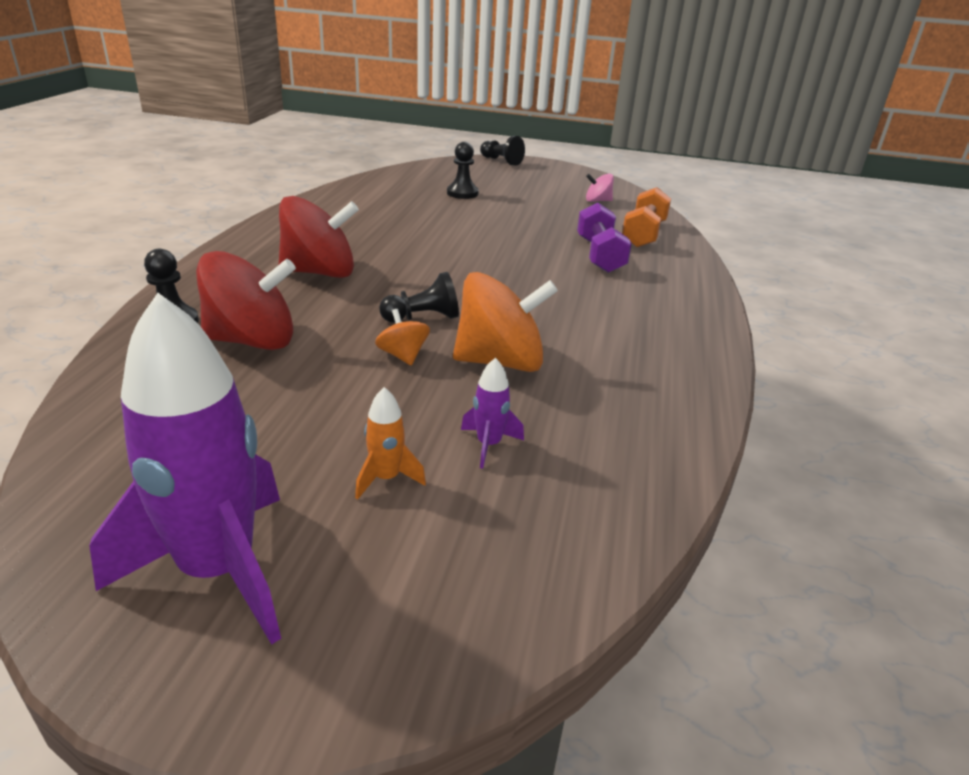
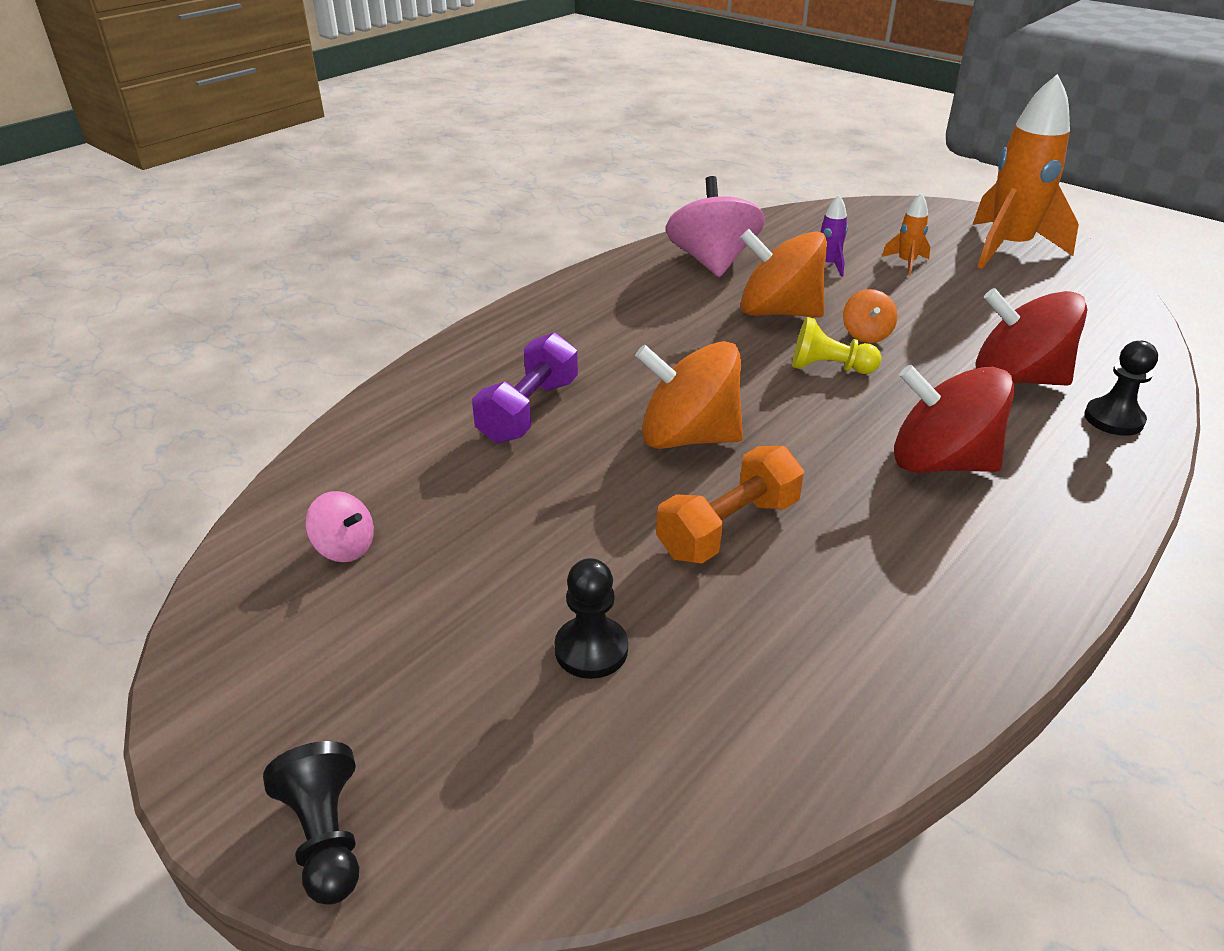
camera: 150 degrees left, 5 degrees up
purple rocket [89,293,281,645] -> orange rocket [972,74,1079,269]
black pawn [379,272,459,322] -> yellow pawn [792,317,881,374]
orange dumbbell [622,187,671,247] -> orange dumbbell moved to [656,446,804,564]
none -> orange spinning top [635,341,743,449]
none -> pink spinning top [666,176,765,277]

